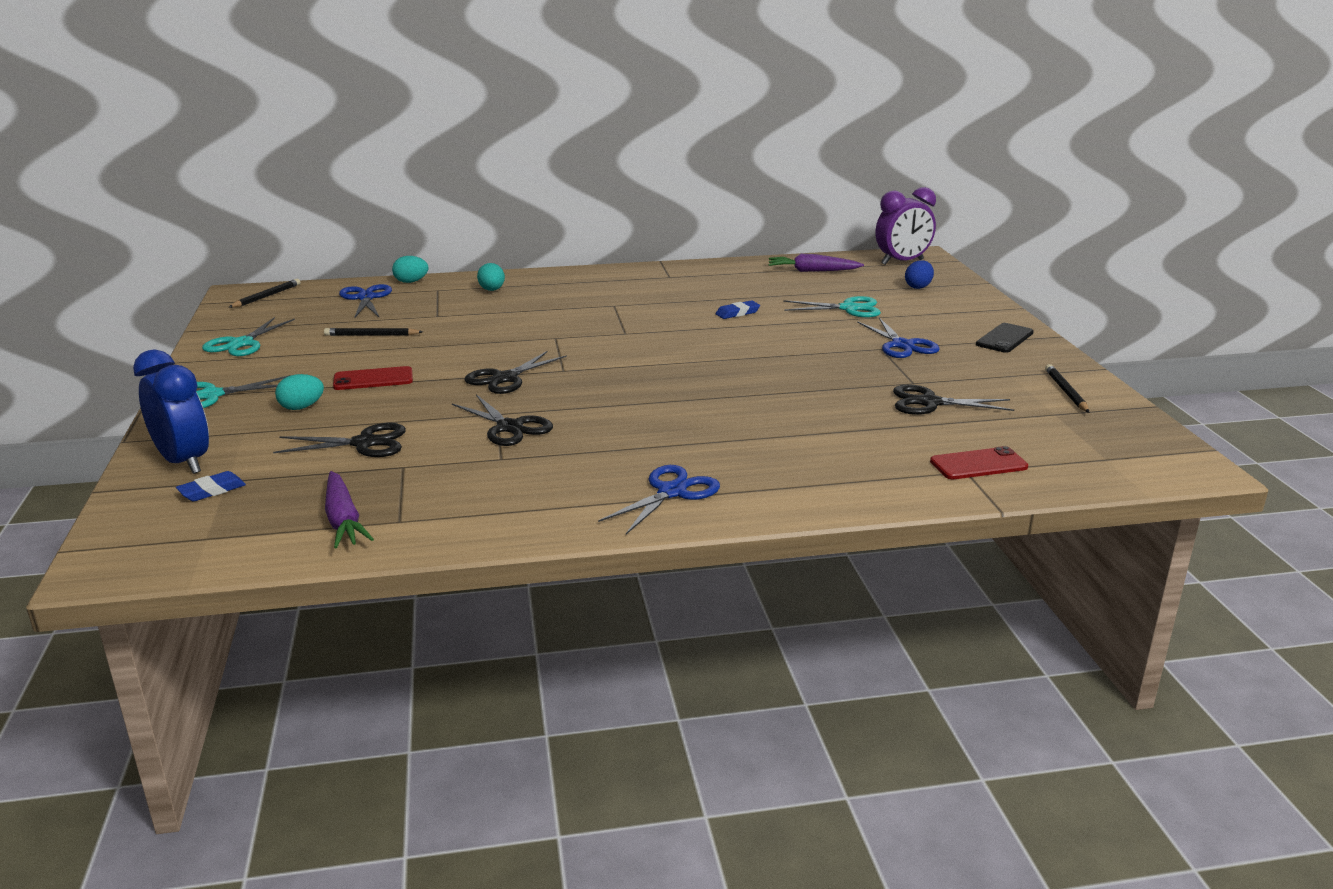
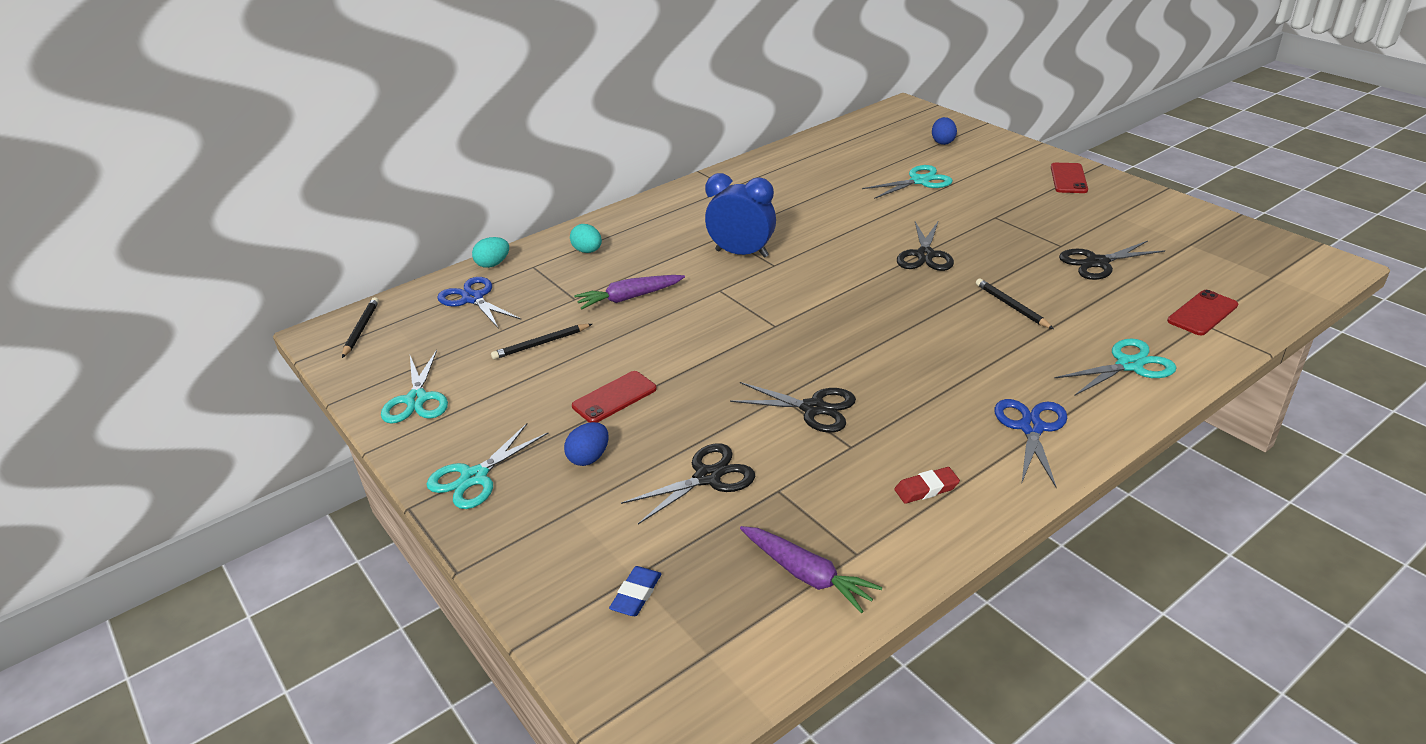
camera: 25 degrees left, 10 degrees up
blue clock [133,349,209,474] -> blue clock moved to [705,173,776,258]
turquoise egg [275,374,324,410] -> blue egg [564,422,609,466]
black scissors [464,351,567,394] -> black scissors moved to [897,220,954,271]
blue eraser [716,300,760,319] -> none
purple carrot [768,254,864,272] -> purple carrot moved to [574,275,685,310]
blue scissors [857,318,940,358] -> none
purple clock [875,187,936,265] -> none
black phone [976,323,1034,353] -> red phone [1051,163,1088,193]
black pencil [1045,364,1089,413] -> black pencil moved to [976,279,1054,329]
none -> red eraser [894,467,960,504]
none -> turquoise scissors [1055,338,1176,396]

